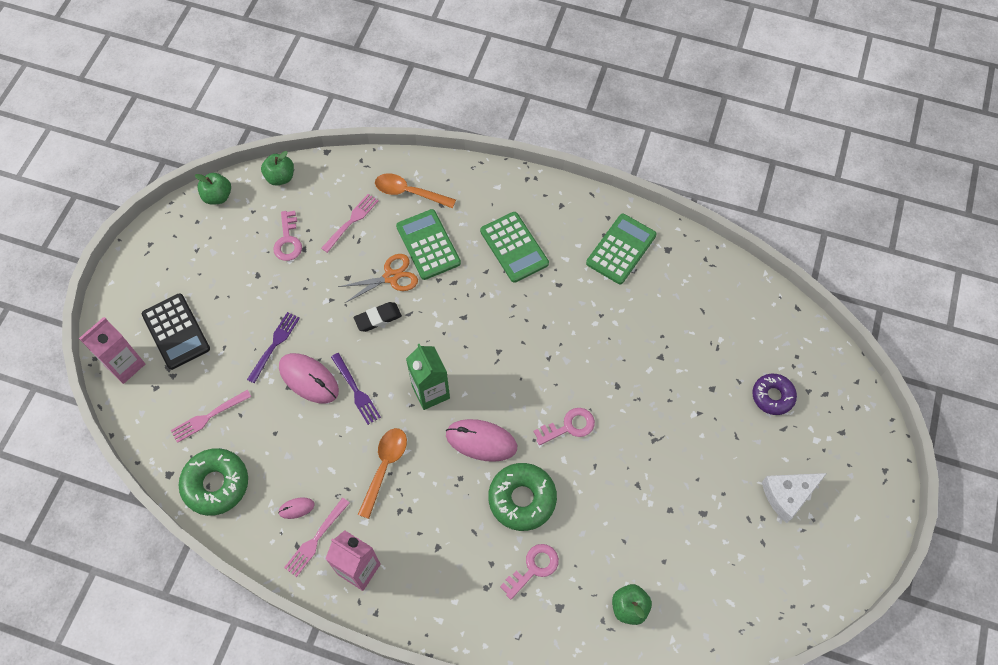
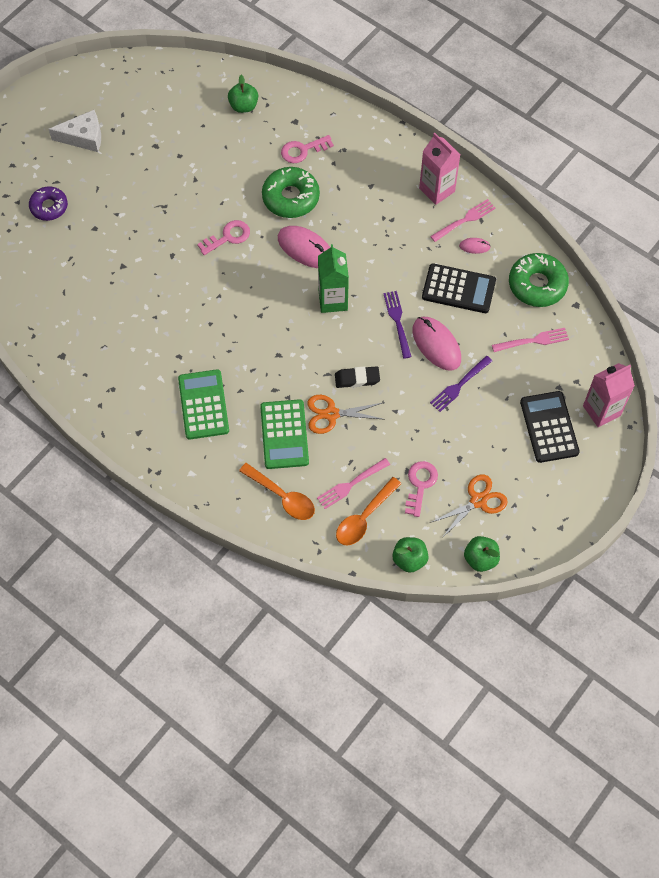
camera: 160 degrees left, 0 degrees up
orange spoon [358,428,407,519] -> orange spoon moved to [336,477,401,545]
pink key [534,408,595,445] -> pink key turned 150 degrees clockwise [197,220,250,255]
green calculator [586,214,657,284] -> none
none -> black calculator [422,263,496,313]
none -> orange scissors [430,474,508,538]

